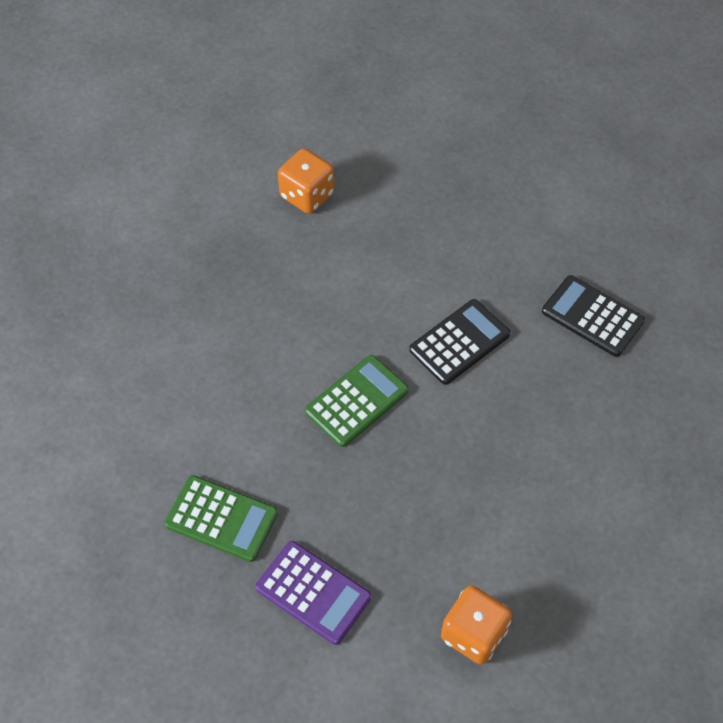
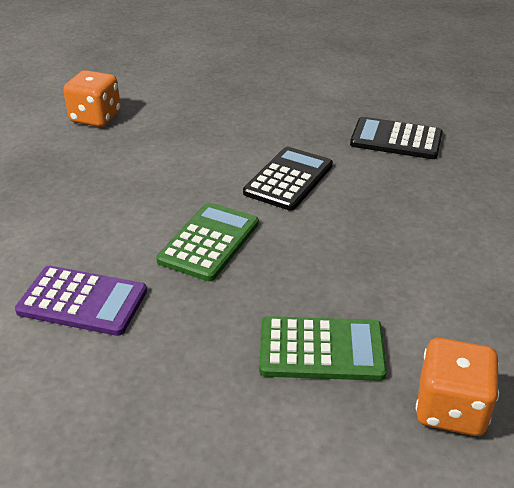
camera: 20 degrees left, 20 degrees down
green calculator [165,475,278,562] -> green calculator moved to [259,316,387,381]
purple calculator [255,541,371,645] -> purple calculator moved to [15,266,147,336]

